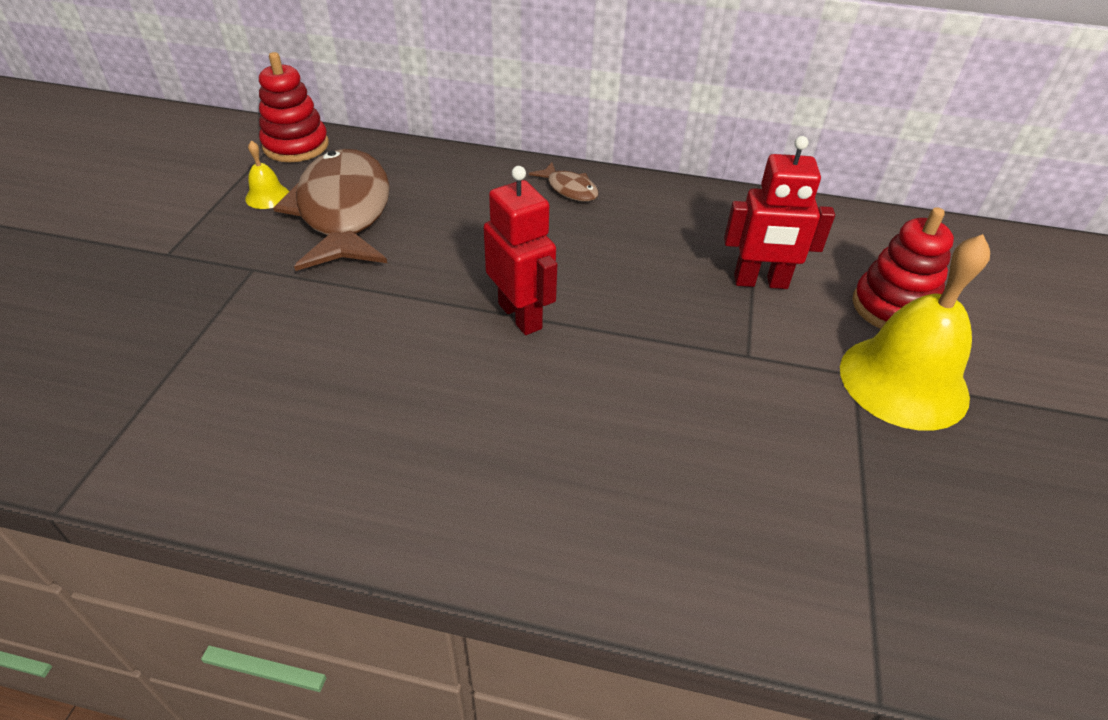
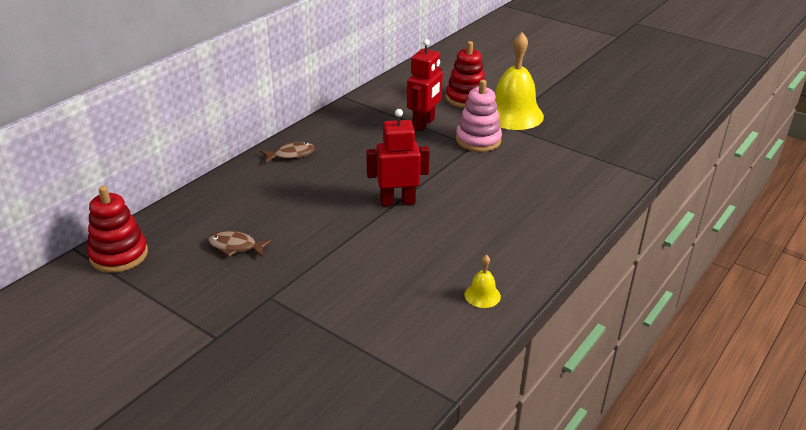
camera: 65 degrees left, 10 degrees down
yellow bell [245,140,289,209] -> yellow bell moved to [465,255,501,308]
brown fish [273,149,390,271] -> brown fish [208,231,272,257], size x0.43
none -> pink stacking toy [456,80,502,152]

